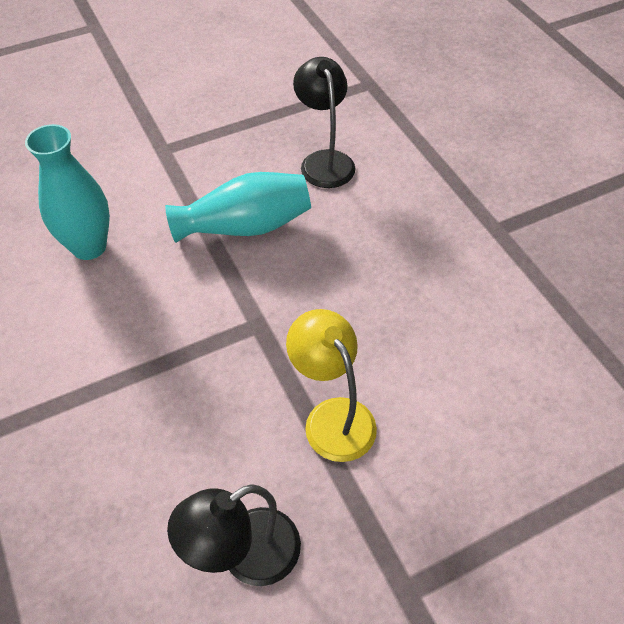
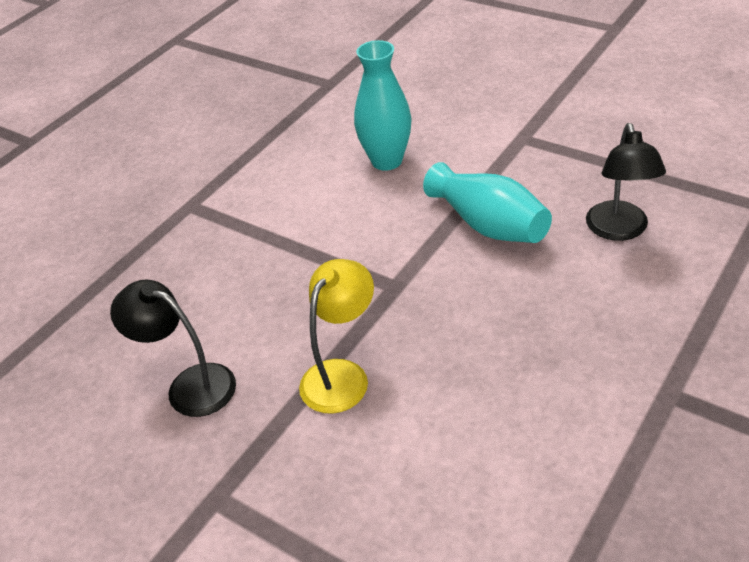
camera: 65 degrees right, 10 degrees down
black lamp [293,57,355,188] -> black lamp turned 135 degrees clockwise [586,123,666,241]

